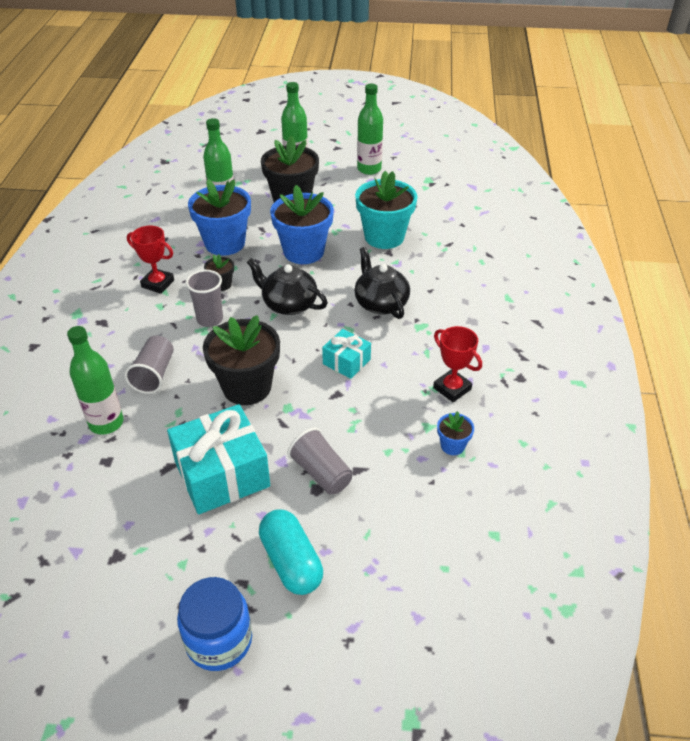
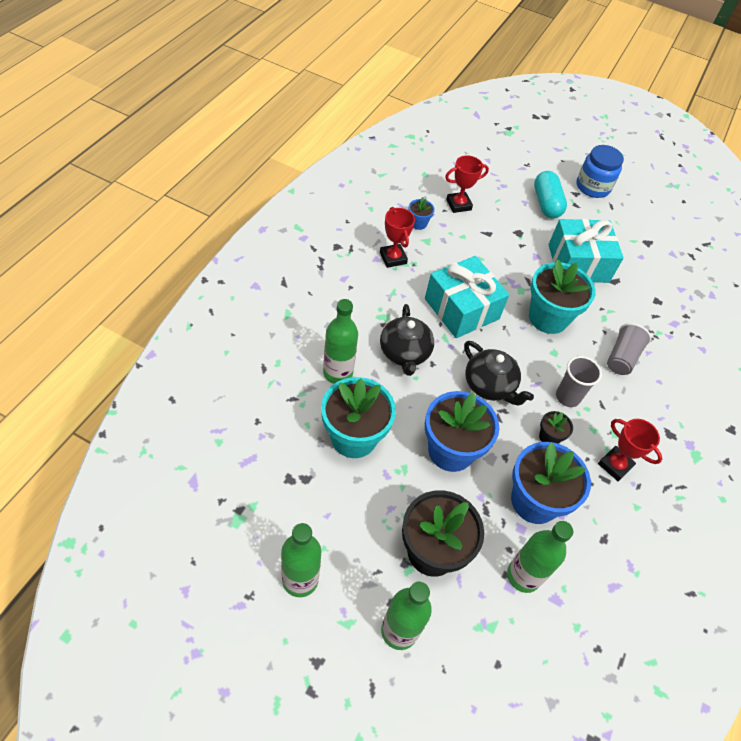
camera: 165 degrees left, 10 degrees up
green bottle [67,326,124,435] -> green bottle moved to [323,299,358,384]
black flower pot [203,315,280,405] -> turquoise flower pot [529,259,595,334]
grey cup [288,428,353,494] -> none
turquoise gift [322,329,371,379] -> turquoise gift [425,256,509,338], size x1.88
none -> red trophy [445,155,489,213]

